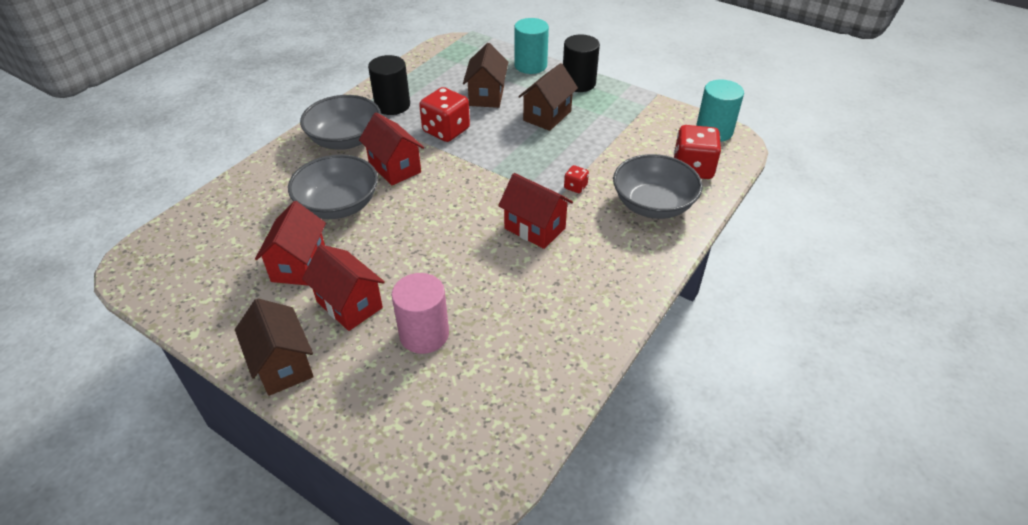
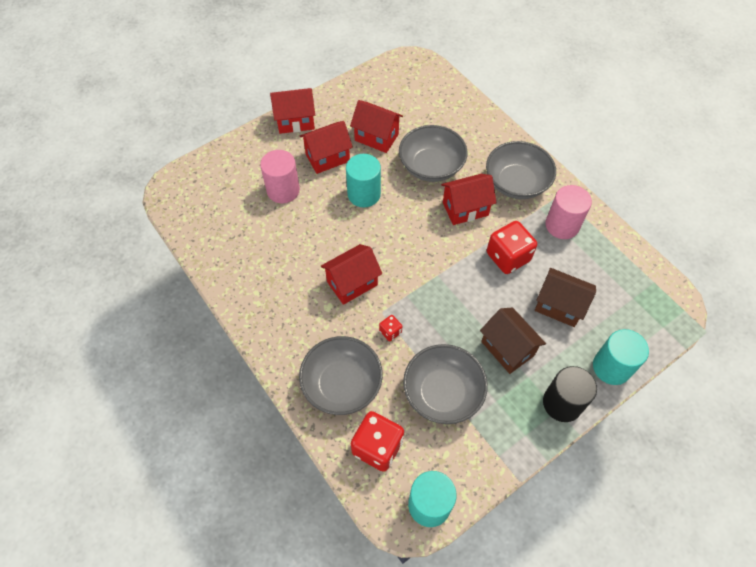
camera: 110 degrees right, 15 degrees up
brown house [235,298,314,396] -> red house [270,88,315,134]
black cylinder [368,55,410,115] -> pink cylinder [545,185,592,239]
none -> turquoise cylinder [346,154,381,207]
none -> grey bowl [403,344,488,424]

